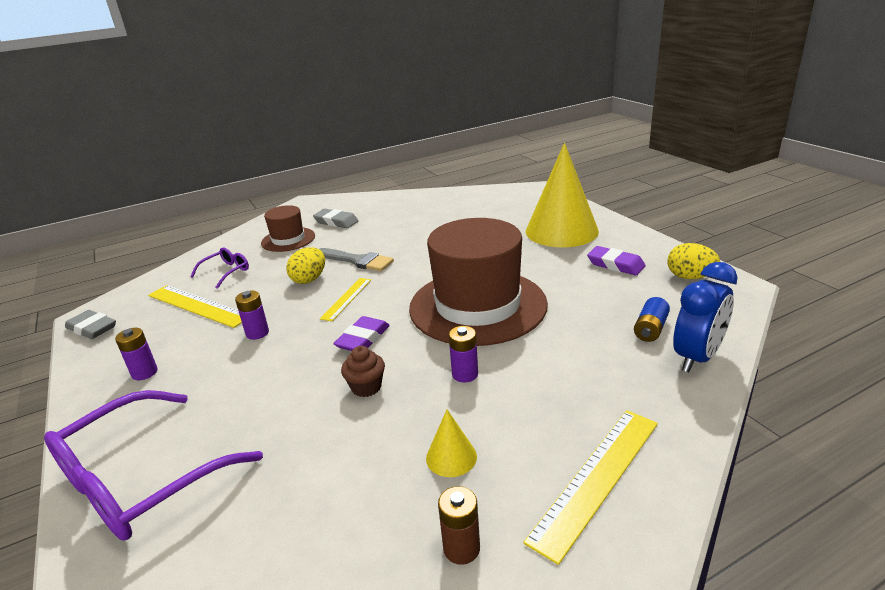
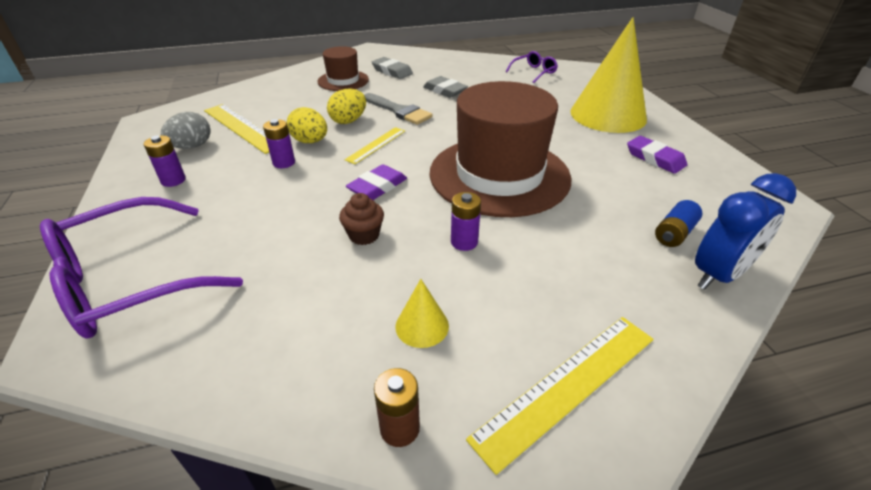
camera: 10 degrees right, 10 degrees up
grey eraser [65,310,116,339] -> grey eraser moved to [423,76,468,98]
purple glasses [190,247,249,289] -> purple glasses moved to [506,51,558,83]
yellow egg [667,243,720,279] -> yellow egg moved to [287,107,327,143]
none -> grey egg [161,112,211,149]

